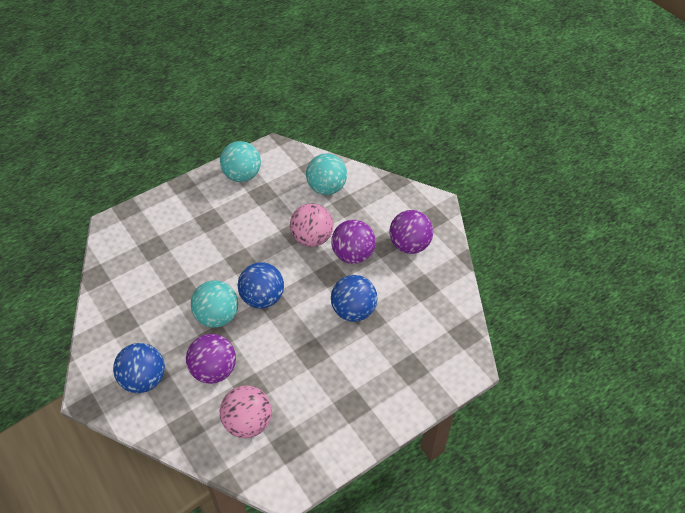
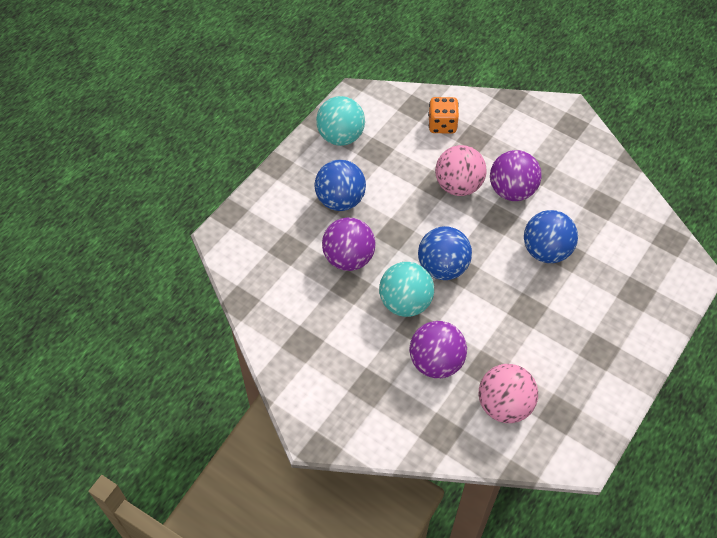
camera: 20 degrees left, 5 degrees up
blue ball [113,343,165,393] -> blue ball moved to [315,160,366,211]
turquoise ball [306,153,347,195] -> orange dice [428,97,459,134]
purple ball [389,210,433,254] -> purple ball moved to [322,217,376,271]

